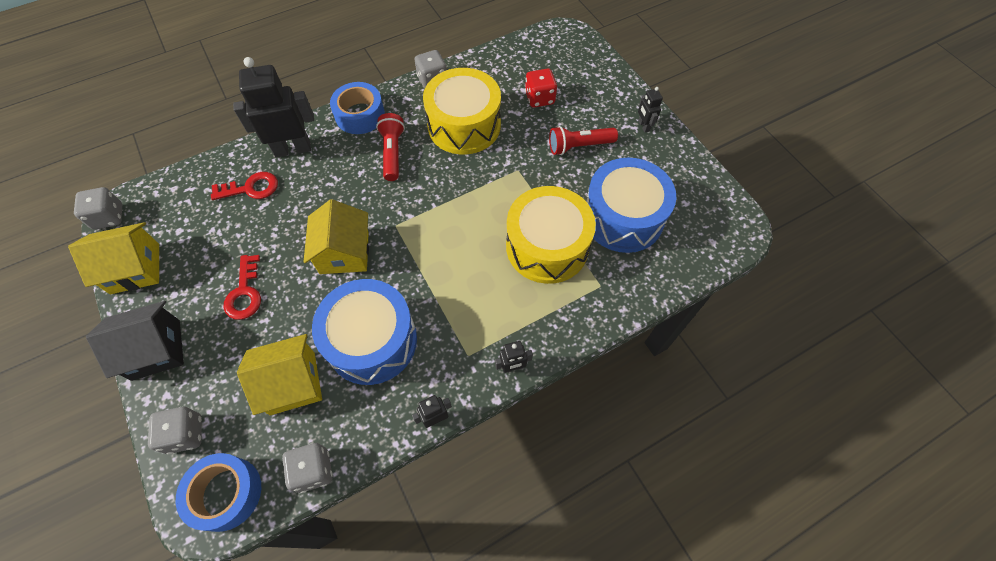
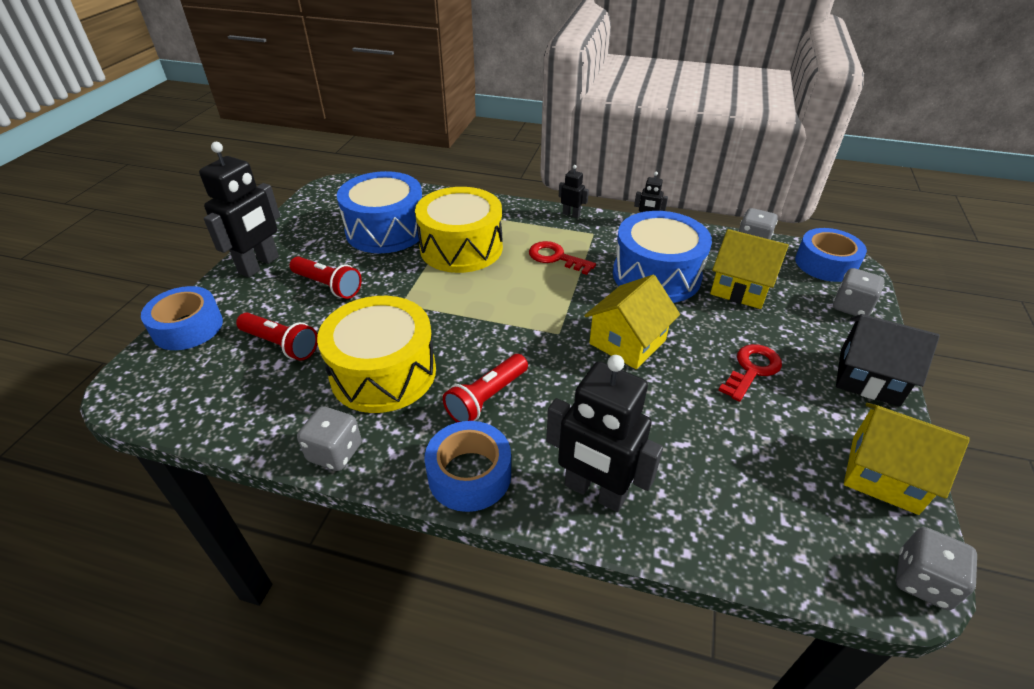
camera: 135 degrees left, 20 degrees down
red key [211,172,278,200] -> red key moved to [529,241,596,275]
red dice [525,68,557,108] -> red flashlight [236,313,318,361]
black robot [638,87,663,132] -> black robot [199,142,280,278], size x2.16
none -> blue tape [141,286,223,350]

